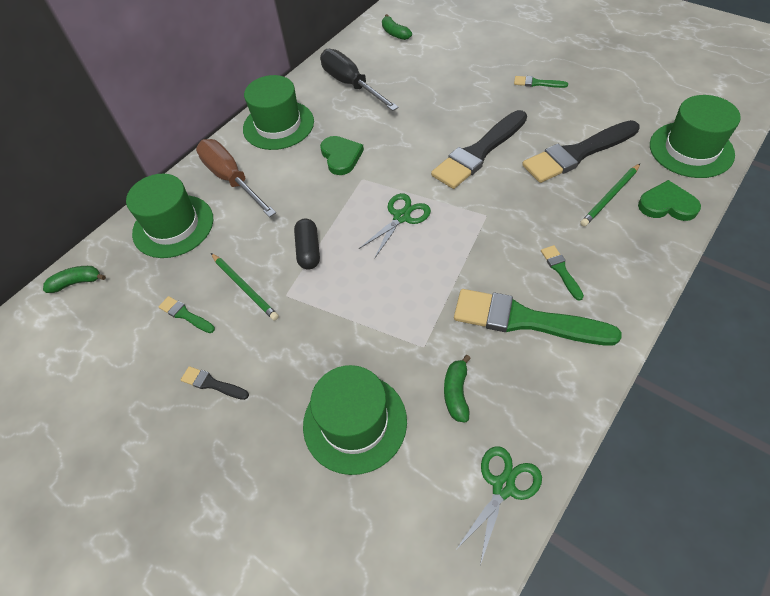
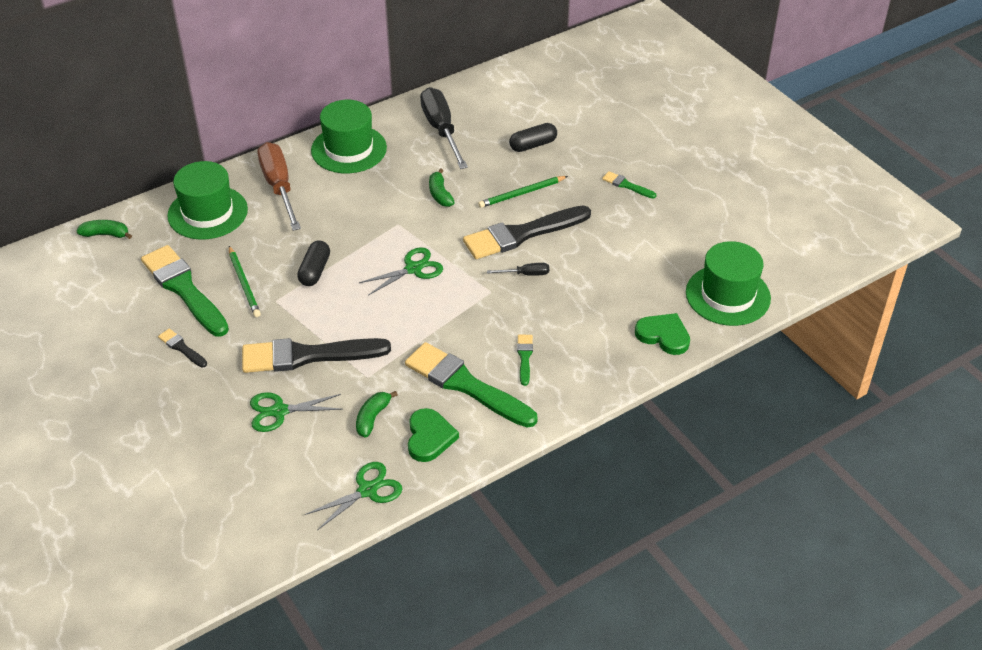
camera: 15 degrees right, 10 degrees down
green brush [158,296,215,333] -> green brush [141,245,229,337], size x2.25
green hat [303,365,407,475] -> green scissors [250,392,343,432]
green heart [320,136,364,175] -> green heart moved to [408,408,459,462]
green banana [382,14,412,40] -> green banana moved to [429,168,455,207]
black brush [522,120,640,183] -> black brush moved to [242,338,391,373]
green pencil [580,164,640,227] -> green pencil moved to [478,176,568,208]
none -> black screwdriver [487,263,549,276]
none -> black capsule [509,123,557,152]

